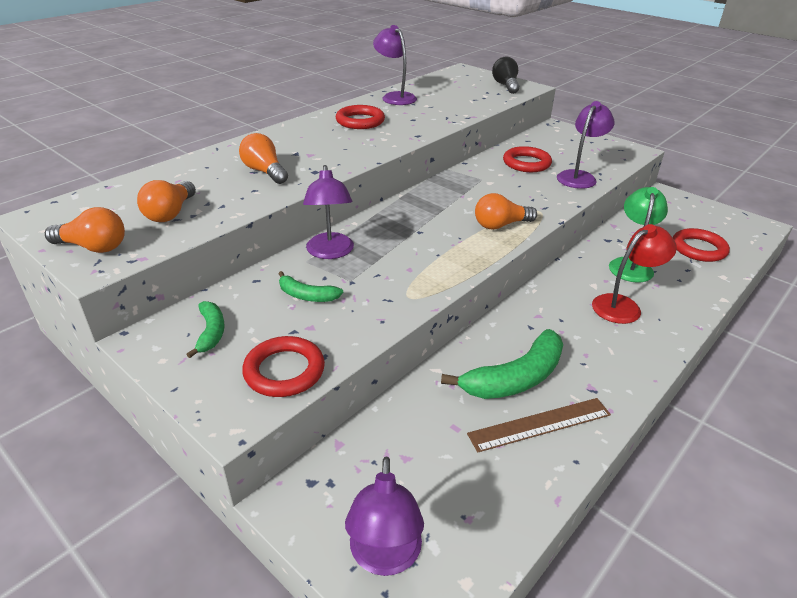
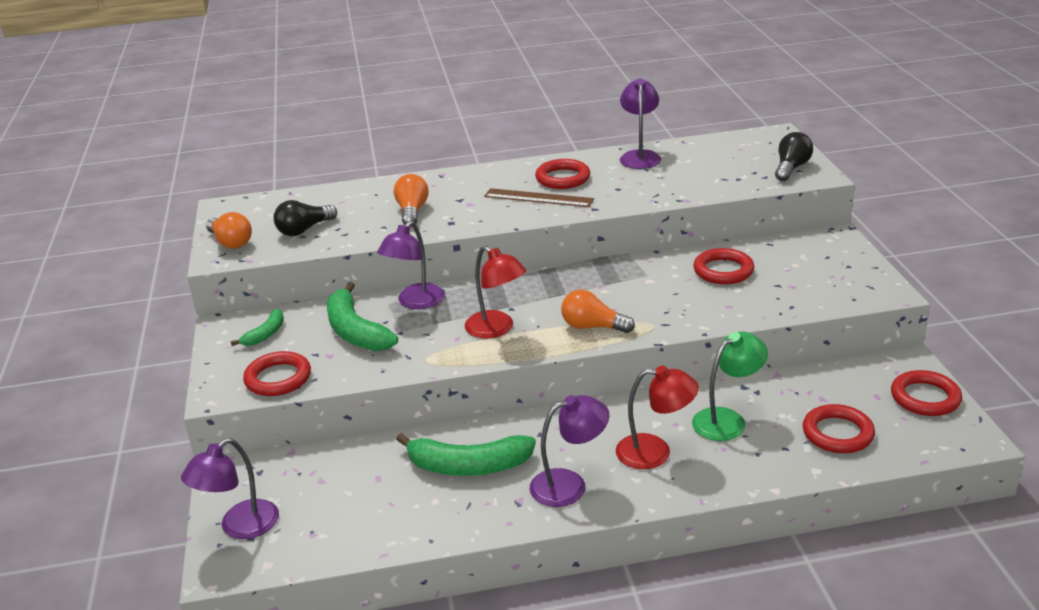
camera: 40 degrees right, 5 degrees down
orange light bulb [137,180,196,222] -> black light bulb [273,200,337,236]
green banana [278,271,343,302] -> green banana [327,282,398,351], size x1.85
brown ruler [467,398,611,453] -> brown ruler moved to [484,188,594,207]
purple lamp [557,101,615,189] -> purple lamp moved to [529,395,609,507]
none -> red lamp [464,246,526,338]
none -> red ring [891,370,962,416]

